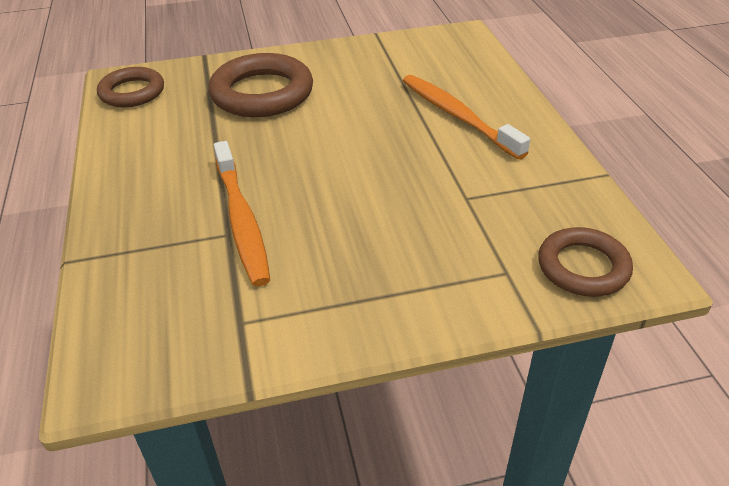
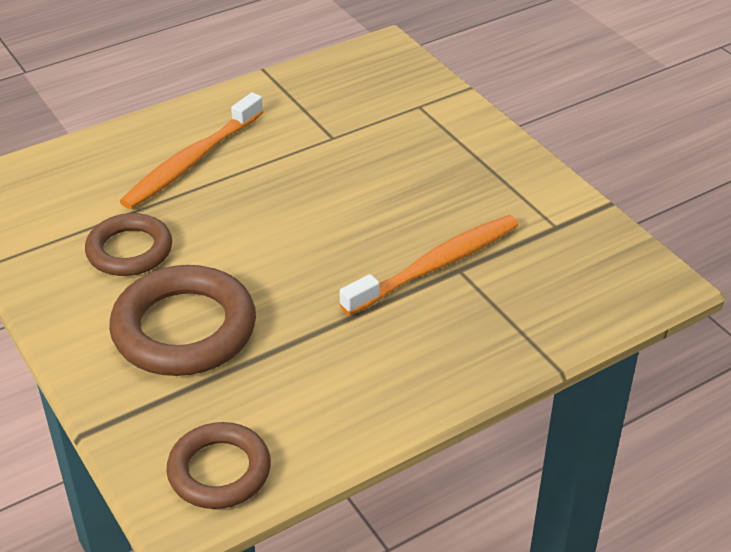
camera: 110 degrees left, 0 degrees up
brown ring [538,227,633,297] -> brown ring moved to [85,213,172,276]

